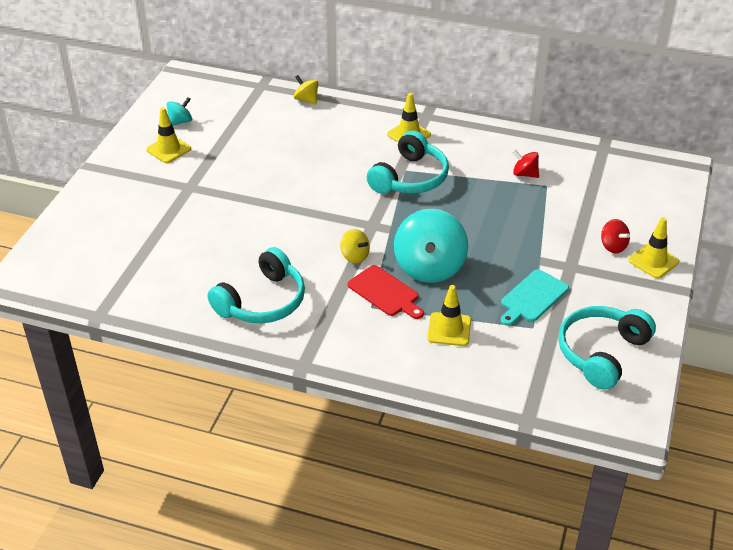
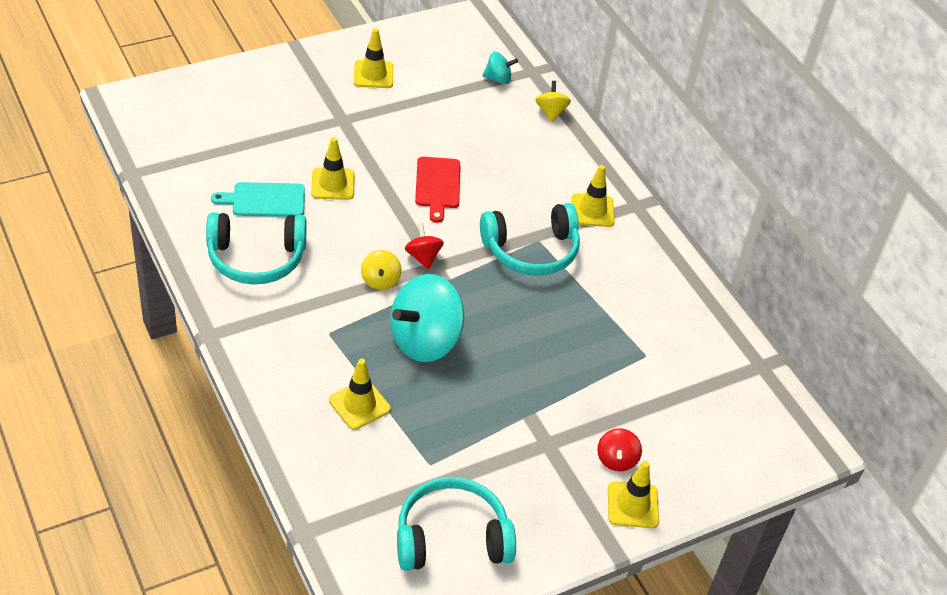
camera: 40 degrees right, 5 degrees up
turquoise spinning top [166,97,192,126] -> turquoise spinning top moved to [482,52,518,84]
red cutting board [348,265,424,319] -> red cutting board moved to [415,157,460,223]
turquoise cutting board [501,269,569,326] -> turquoise cutting board moved to [211,182,305,217]
red spinning top [513,150,539,178] -> red spinning top moved to [405,223,444,269]
none -> yellow traffic cone [311,137,355,200]

